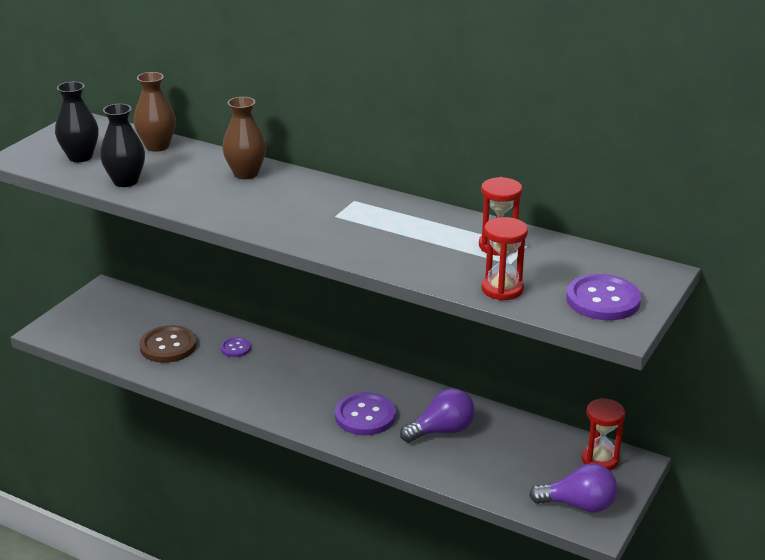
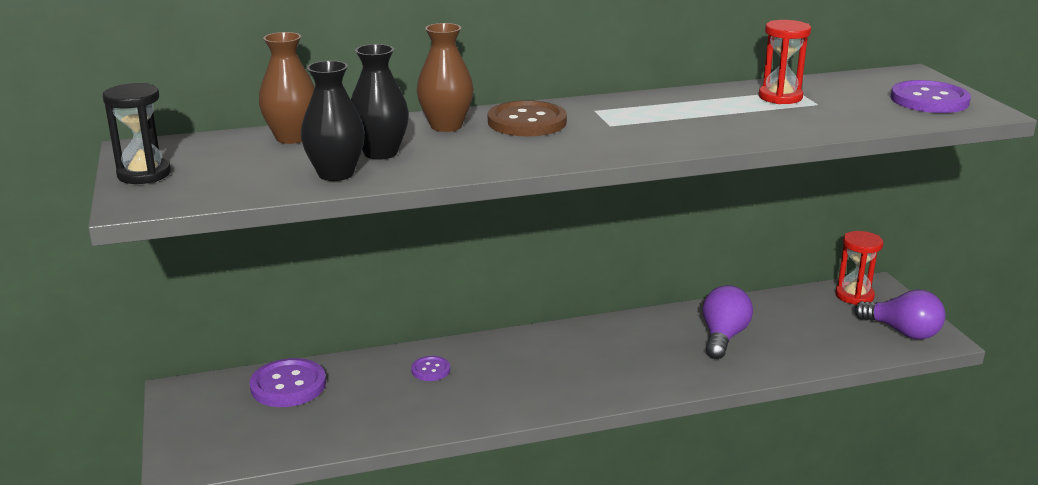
camera: 45 degrees left, 5 degrees down
black vase [55,82,99,162] -> black vase moved to [351,44,409,160]
brown button [139,325,197,363] -> brown button moved to [488,100,567,136]
purple button [335,392,396,435] -> purple button moved to [250,358,326,407]
red hourglass [482,217,528,301] -> none
purple light bulb [529,463,617,513] -> purple light bulb turned 75 degrees clockwise [855,290,946,340]
none -> black hourglass [103,83,171,184]

